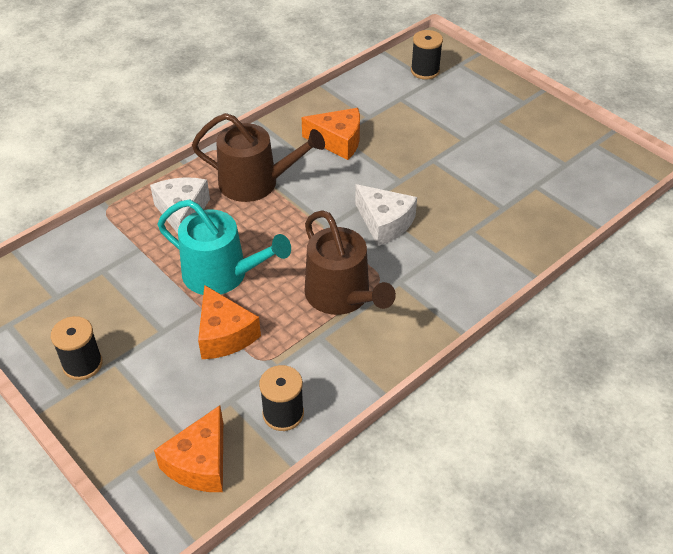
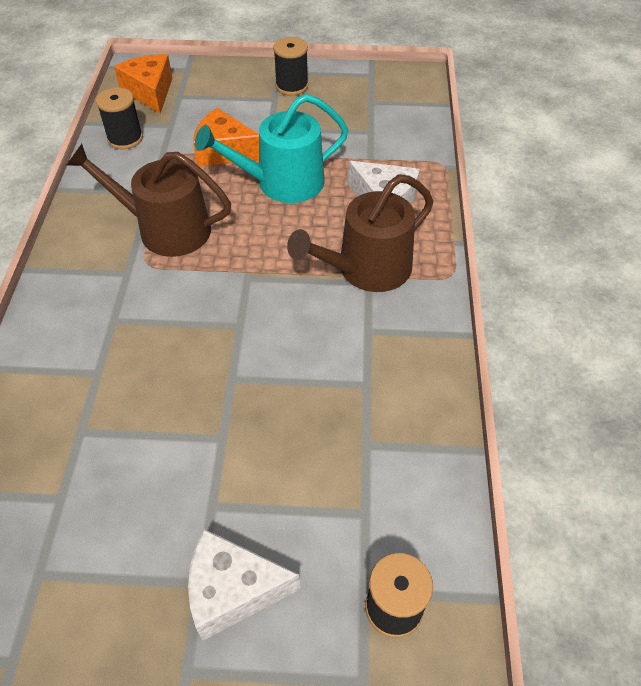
camera: 135 degrees right, 5 degrees up
orange cheese [302,108,360,160] -> none
white cheese [355,184,417,246] -> white cheese moved to [188,529,300,641]

